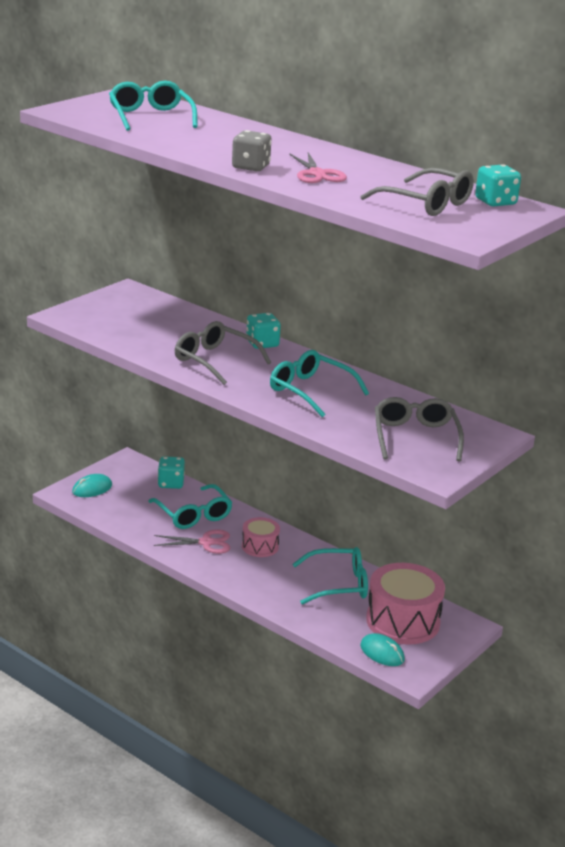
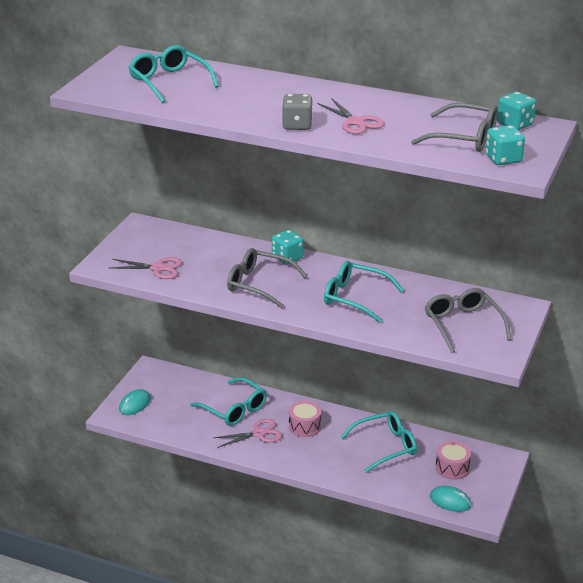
camera: 15 degrees left, 5 degrees up
turquoise dice [158,456,185,489] -> turquoise dice moved to [485,125,525,165]
pink drum [366,563,445,645] -> pink drum [435,441,471,480], size x0.54
none -> pink scissors [110,257,182,279]

